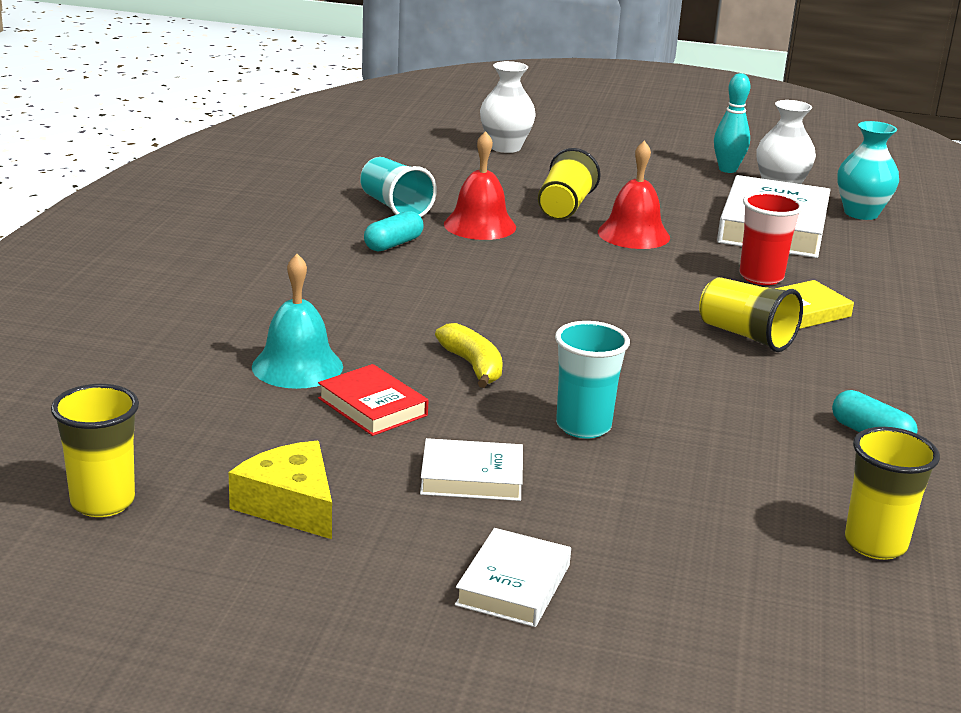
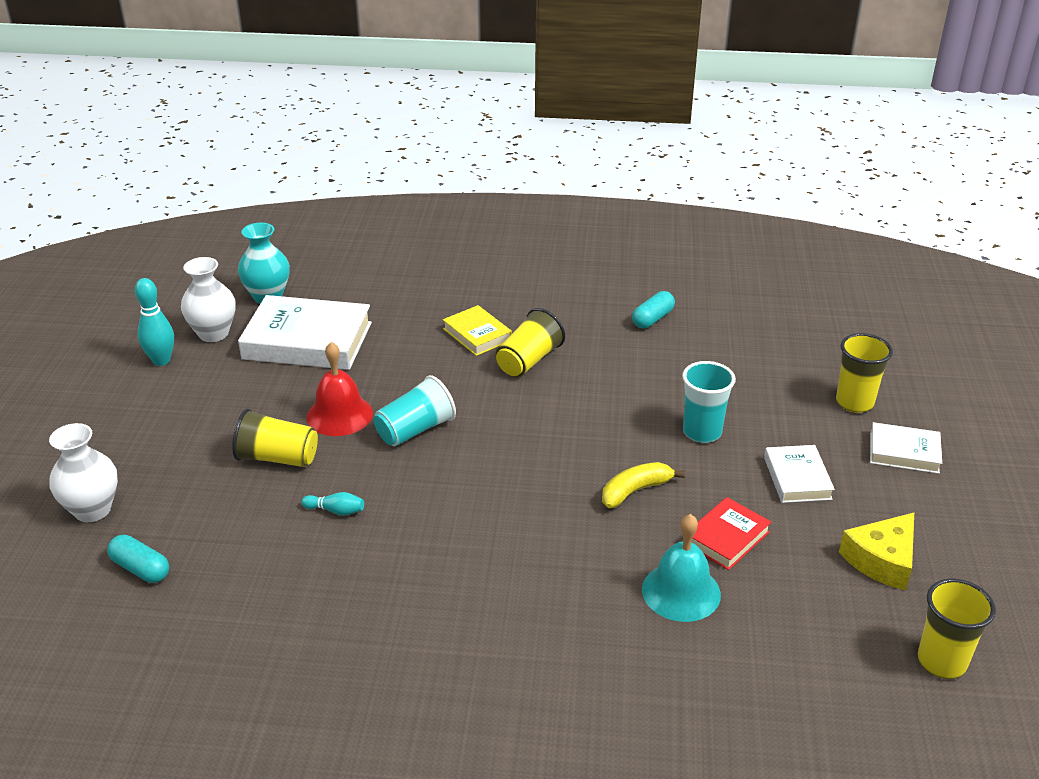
camera: 95 degrees left, 10 degrees up
turquoise cup [360,157,437,217] -> turquoise cup moved to [374,375,456,447]
turquoise capsule [364,211,424,252] -> turquoise capsule moved to [107,535,169,583]
red bell [444,131,516,240] -> turquoise bowling pin [301,492,364,516]
red cup [739,192,803,285] -> none
yellow cup [845,427,940,560] -> yellow cup moved to [836,333,893,413]

